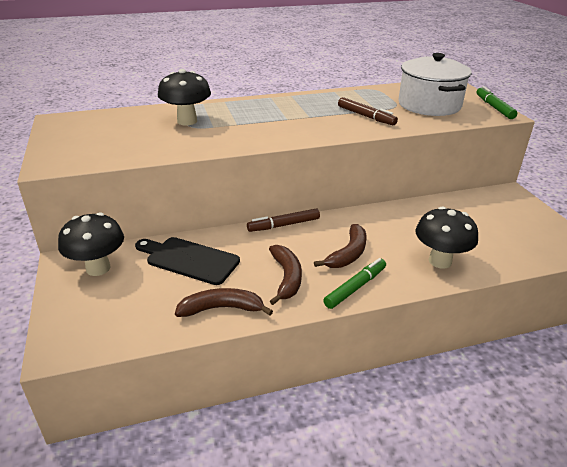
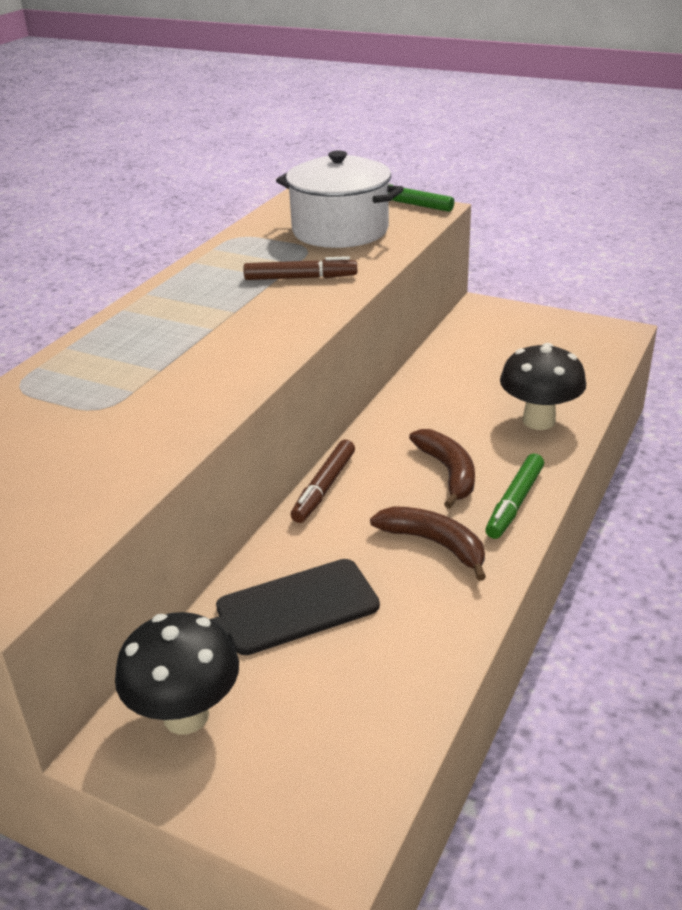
camera: 45 degrees left, 0 degrees up
black mushroom [158,69,211,126] -> none
brown banana [175,288,273,317] -> none
green marker [323,258,386,309] -> green marker turned 150 degrees counterclockwise [485,454,544,539]

